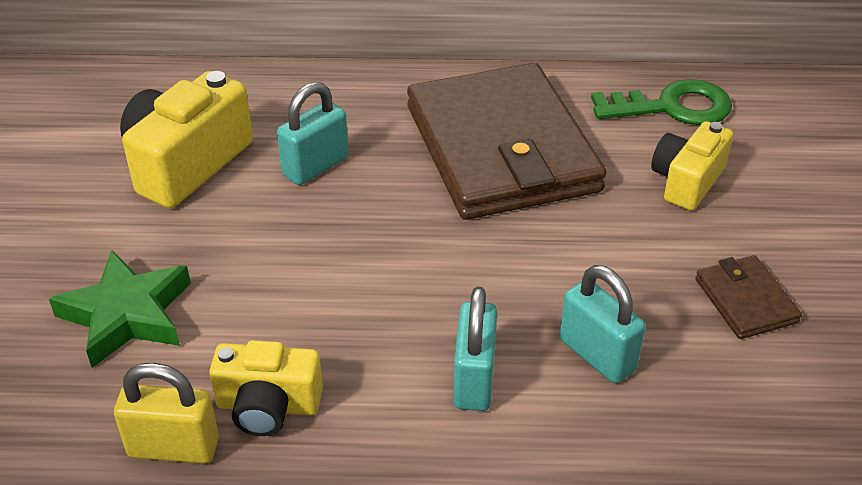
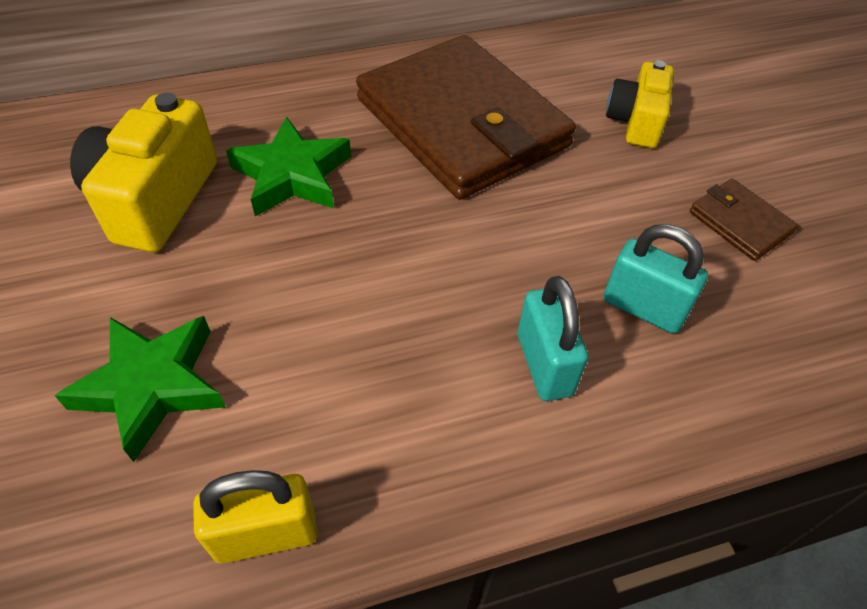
camera: 20 degrees left, 10 degrees up
yellow camera [209,340,323,436] -> none
turquoise padlock [277,82,349,185] -> green star [226,117,351,216]
green key [591,79,732,125] -> none

